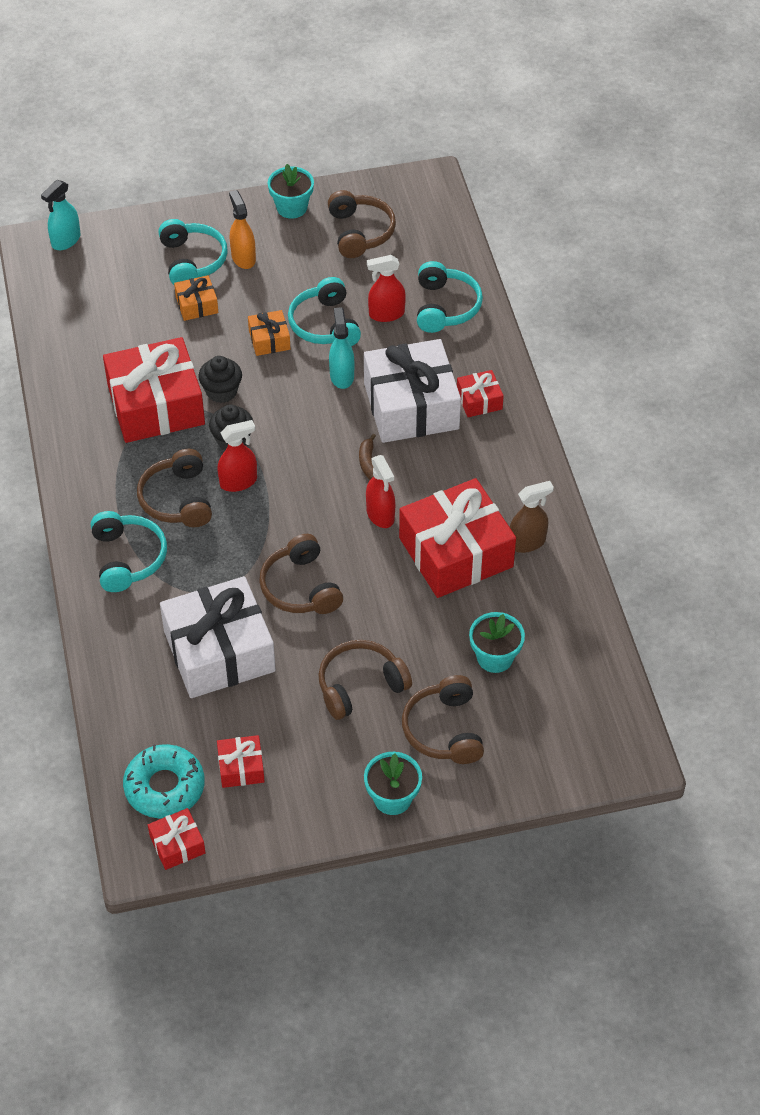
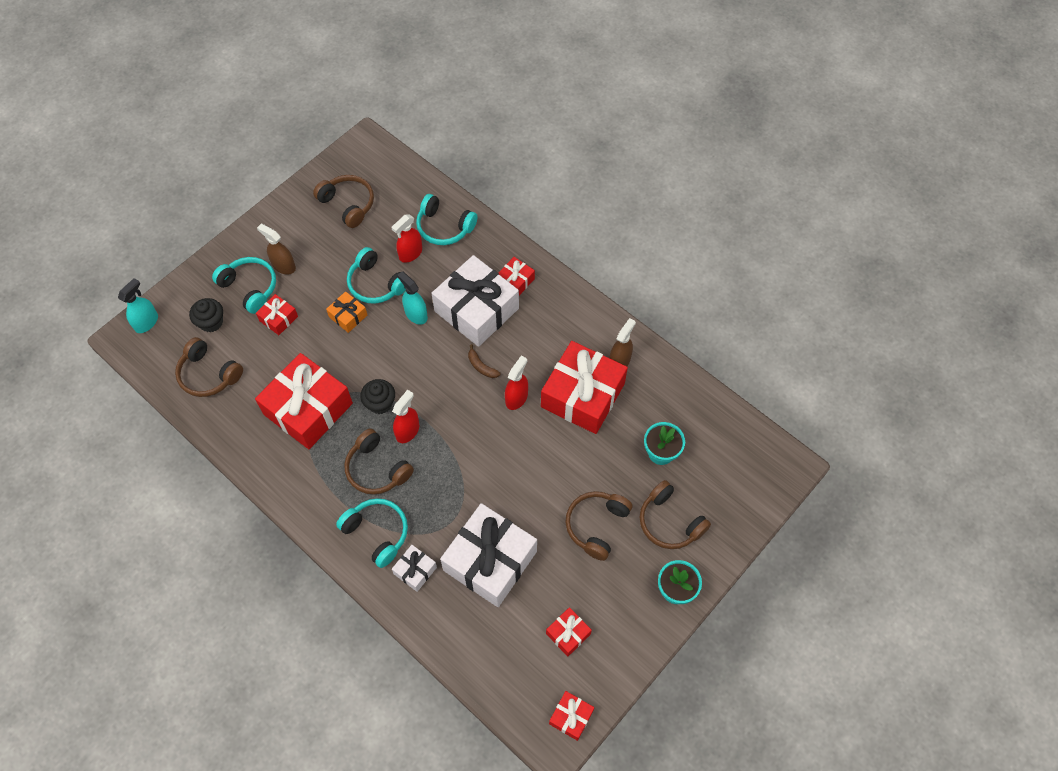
camera: 35 degrees left, 10 degrees up
turquoise spray bottle [41,180,81,250] -> turquoise spray bottle turned 150 degrees counterclockwise [118,278,158,333]
turquoise donut [123,744,205,818] -> none
orange gift [174,275,218,321] -> red gift [256,294,298,335]
black cupcake [198,356,242,403] -> black cupcake moved to [189,298,223,332]
orange spray bottle [229,190,256,269] -> brown spray bottle [257,224,296,275]
brown headphones [259,534,343,614] -> brown headphones moved to [175,337,243,397]
turquoise flower pot [268,164,314,219] -> none
red spray bottle [366,455,395,528] -> red spray bottle turned 90 degrees counterclockwise [505,356,528,410]
turquoise headphones [417,261,483,333] -> turquoise headphones turned 150 degrees clockwise [416,194,478,245]
none -> white gift [392,545,437,592]

